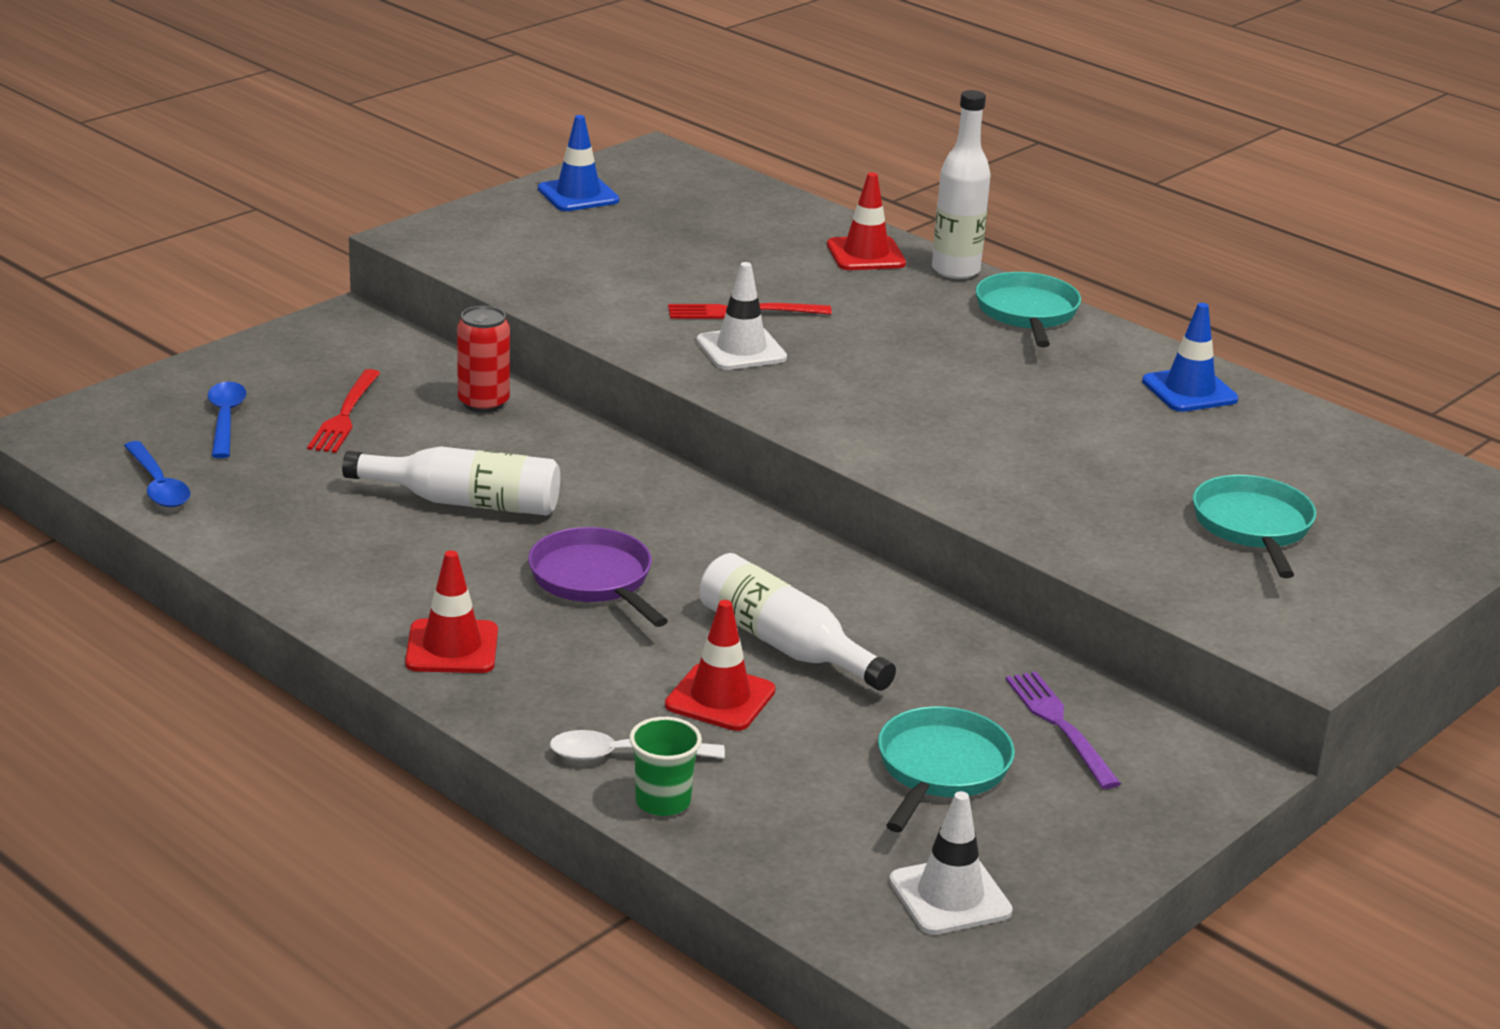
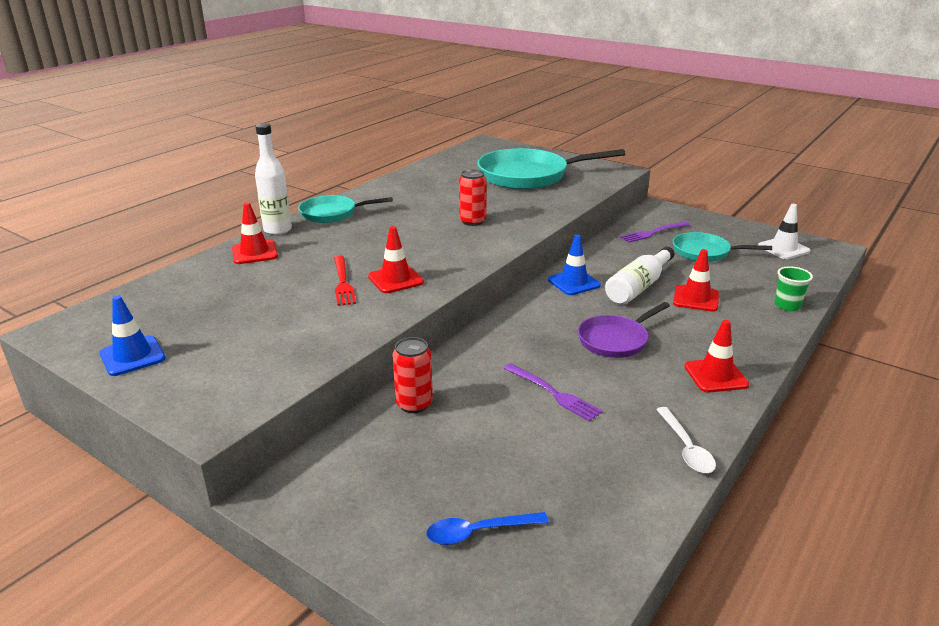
camera: 95 degrees left, 0 degrees up
blue spoon [124,441,190,507] -> none
red fork [307,369,380,453] -> none
white bottle [342,446,560,516] -> purple fork [503,363,602,422]
white spoon [550,730,725,761] -> white spoon moved to [656,407,716,473]
white traffic cone [696,262,787,370] -> red traffic cone [368,226,424,293]
blue traffic cone [1142,303,1238,412] -> blue traffic cone moved to [548,235,601,295]
turquoise pan [1193,475,1316,578] -> turquoise pan [477,148,625,189], size x1.79
none -> red can [459,169,487,226]

